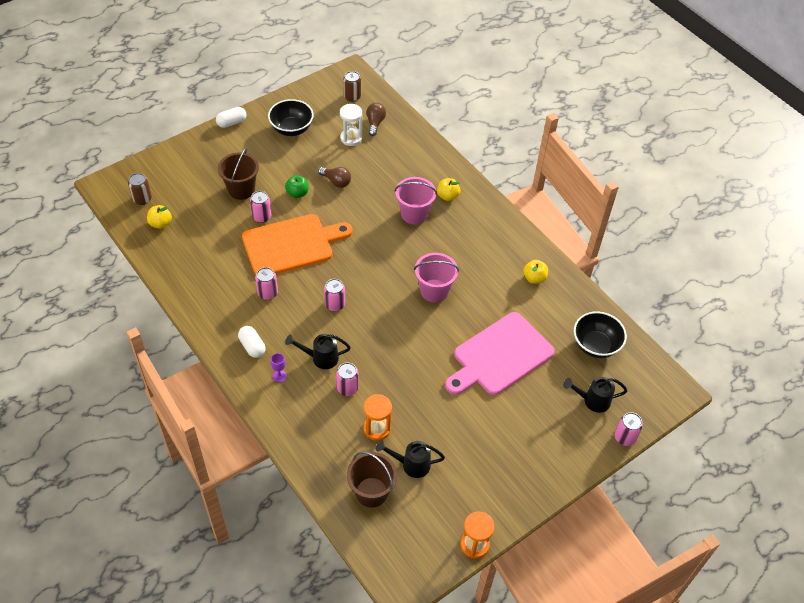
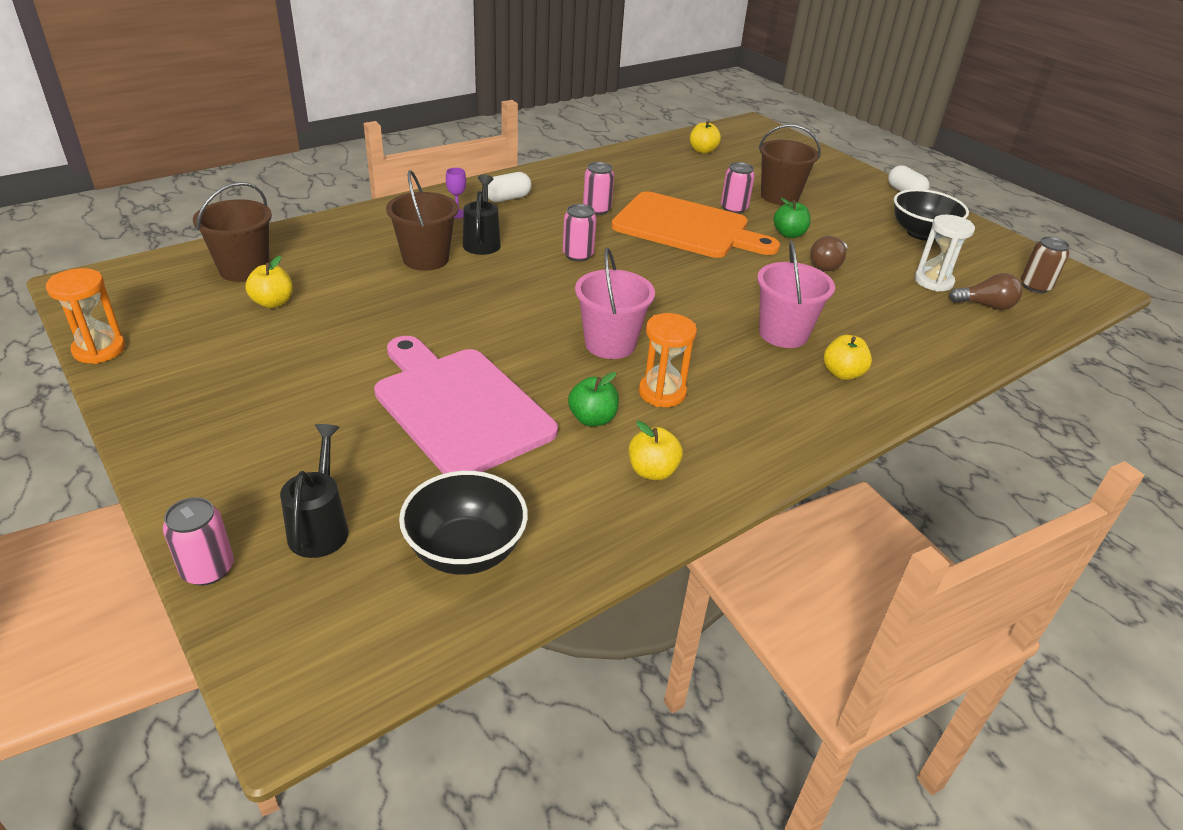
camera: 90 degrees right, 15 degrees down
brown can [128,173,152,205] -> none
orange cutting board [242,214,353,275] -> orange cutting board turned 45 degrees counterclockwise [611,191,780,258]
pink can [336,362,359,396] -> brown bucket [386,170,458,271]
orange hourglass [364,394,392,441] -> orange hourglass moved to [639,313,697,407]
black watering can [376,440,445,478] -> yellow apple [245,256,293,308]
none -> green apple [568,372,619,427]

